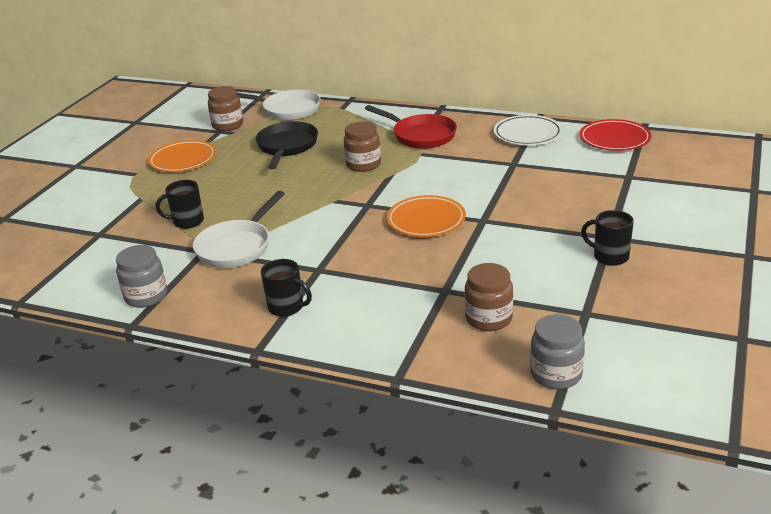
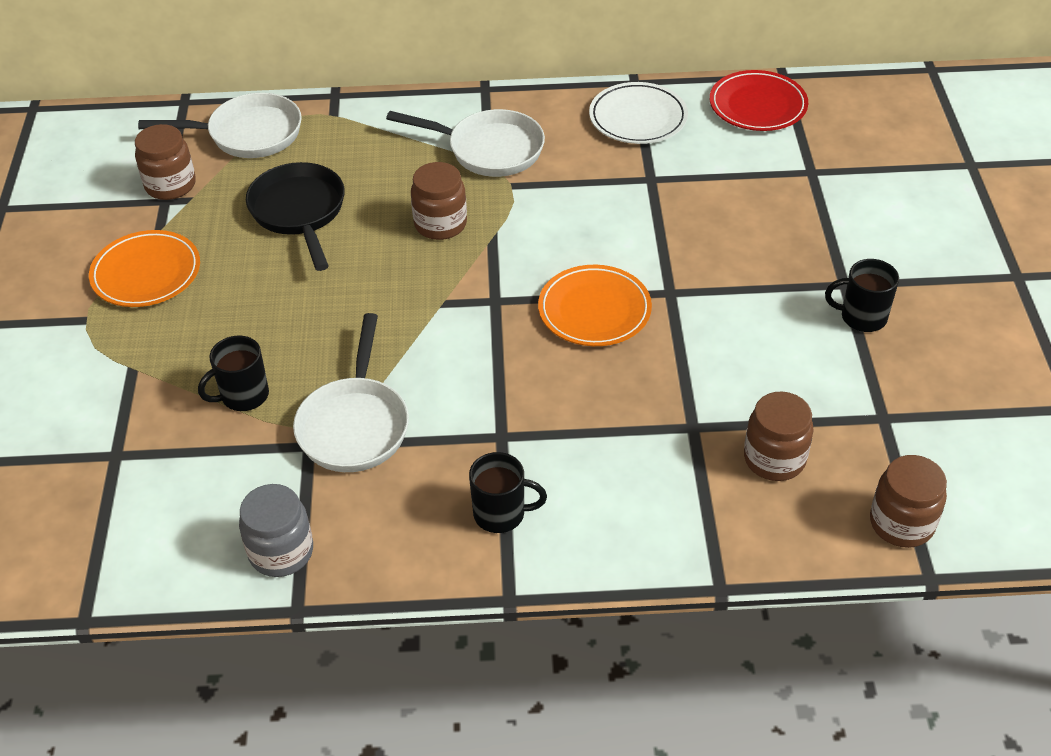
camera: 25 degrees left, 15 degrees up
red pan [365,105,457,149] -> white pan [386,109,545,177]
grey jar [530,314,585,389] -> brown jar [870,455,947,548]

